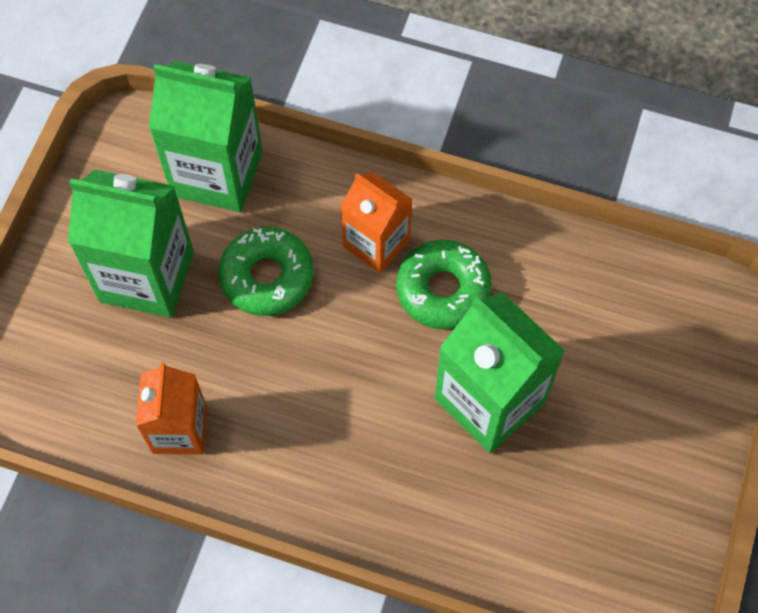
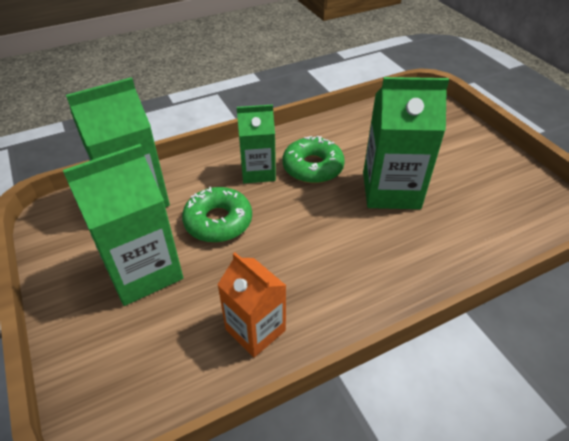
camera: 45 degrees left, 20 degrees down
orange carton [340,171,412,273] -> green carton [237,105,276,183]

